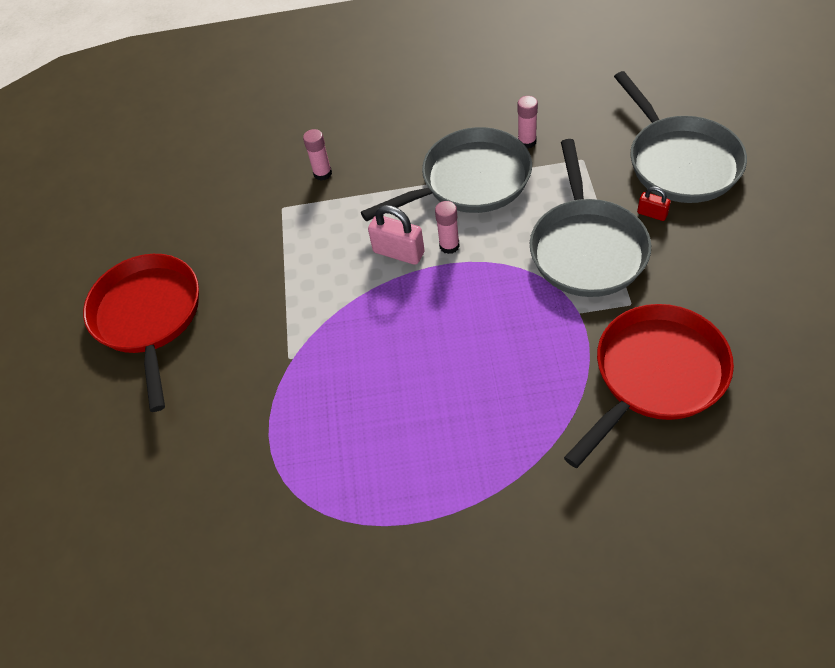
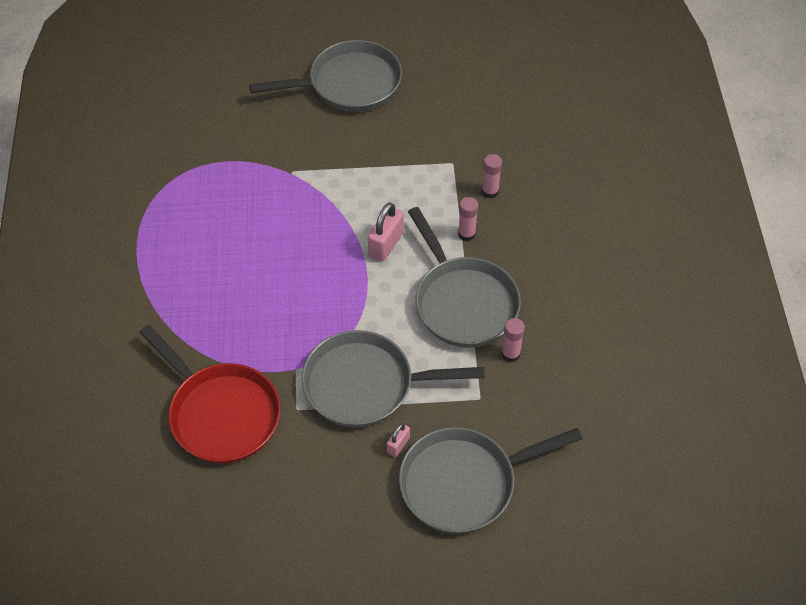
camera: 85 degrees right, 0 degrees up
red pan [83,254,199,412] -> grey pan [249,40,402,112]
pink glue stick [435,201,460,254] -> pink glue stick moved to [458,197,478,241]
red padlock [637,186,671,221] -> pink padlock [387,423,410,457]

